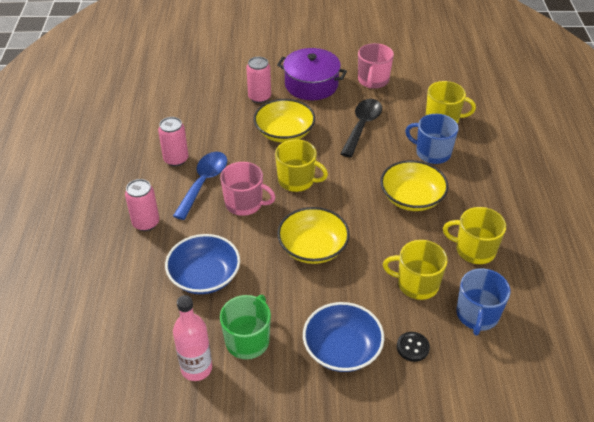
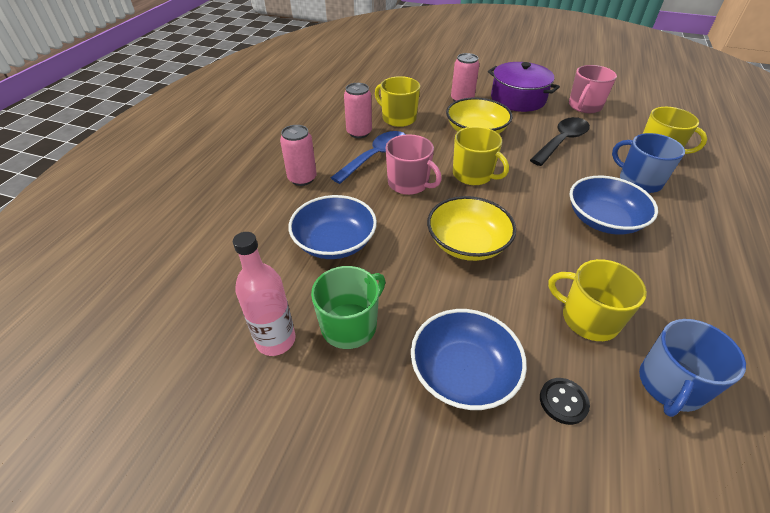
camera: 20 degrees right, 0 degrees up
yellow bowl [380,160,449,211] -> blue bowl [569,176,658,235]
yellow mug [443,207,506,264] -> yellow mug moved to [375,76,420,127]

